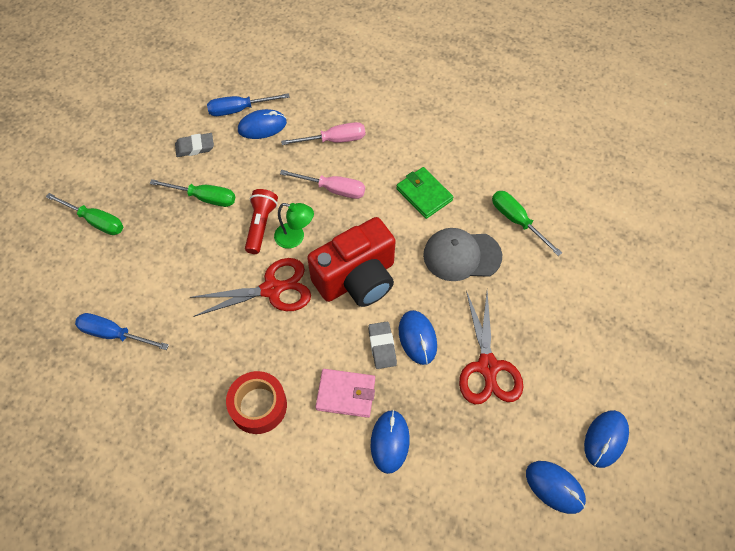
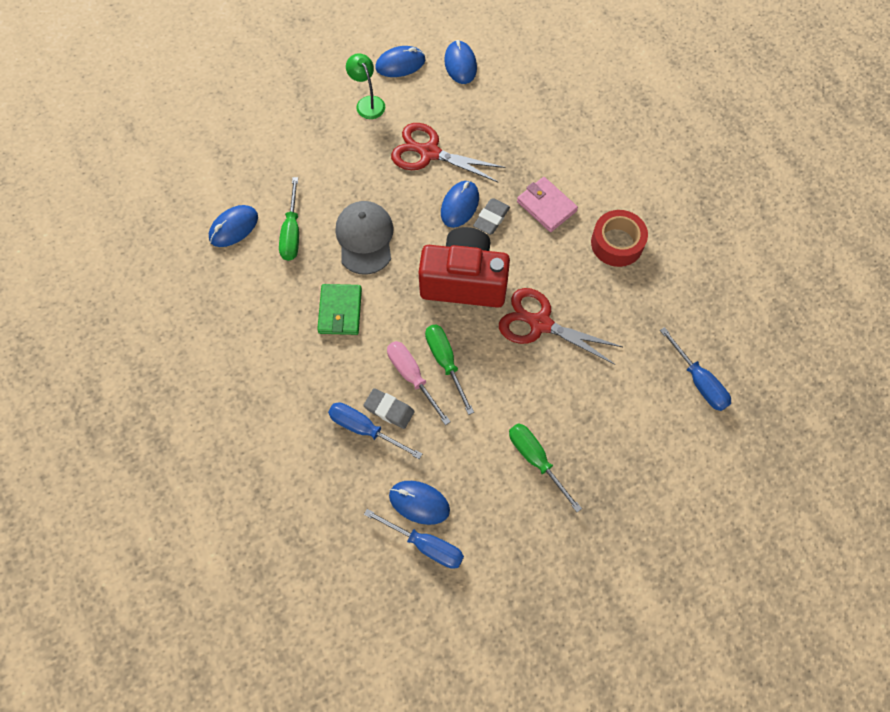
camera: 140 degrees left, 5 degrees up
green screwdriver [46,193,123,235] -> green screwdriver moved to [425,324,474,415]
grey eraser [175,133,214,157] -> grey eraser moved to [363,388,415,429]
red flashlight [245,189,278,254] -> none
green lamp [274,203,314,249] -> green lamp moved to [346,53,385,119]
pink screwdriver [281,122,365,145] -> blue screwdriver [328,402,422,459]
blue mouse [371,410,410,474] -> blue mouse moved to [209,205,258,247]
grey cap [423,228,502,281] -> grey cap turned 135 degrees counterclockwise [335,201,394,275]
red scissors [459,291,524,404] -> red scissors turned 105 degrees counterclockwise [391,123,505,183]

